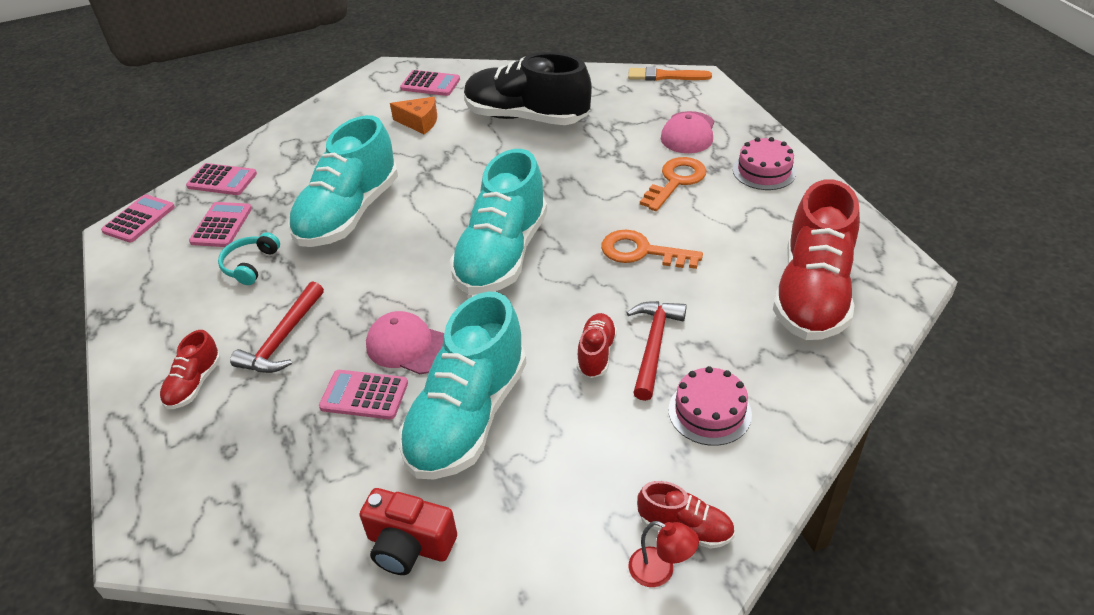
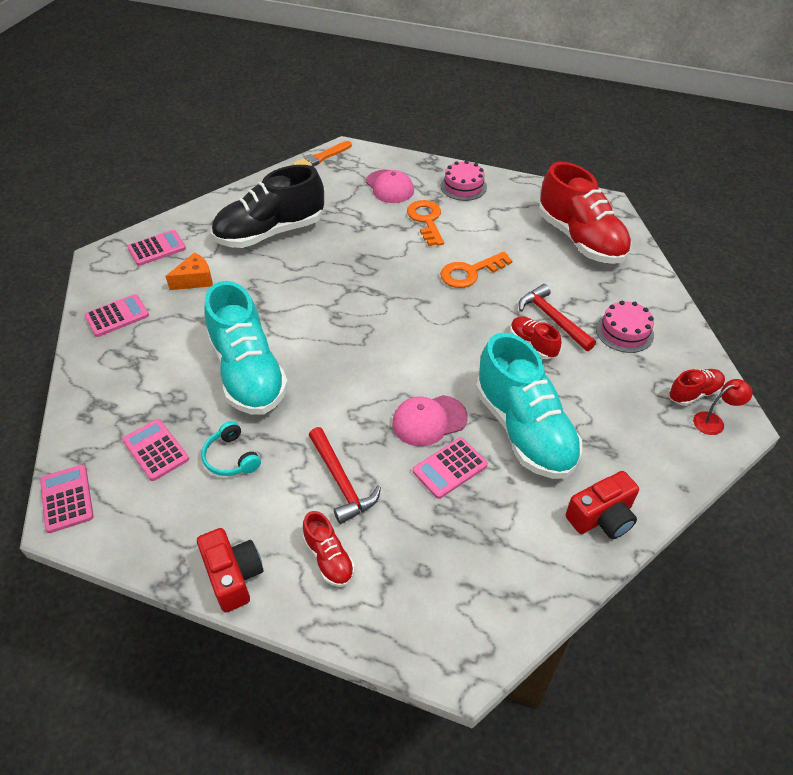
camera: 50 degrees left, 5 degrees up
pink calculator [186,163,257,195] -> pink calculator moved to [84,294,149,337]
turquoise shoe [450,149,547,295] -> none
none -> red camera [197,528,263,612]

